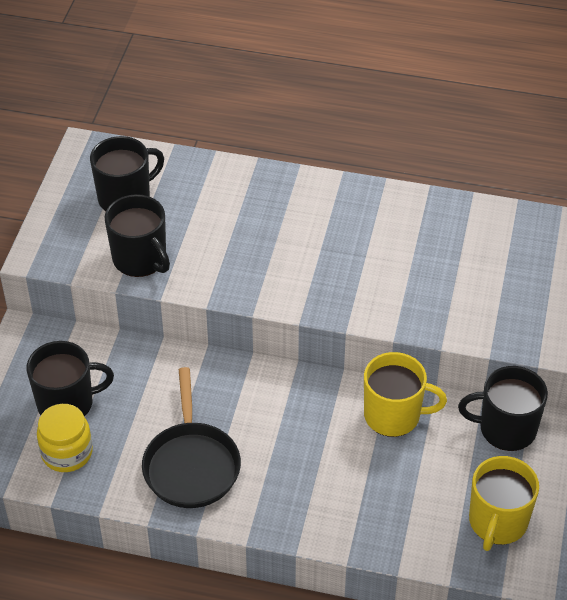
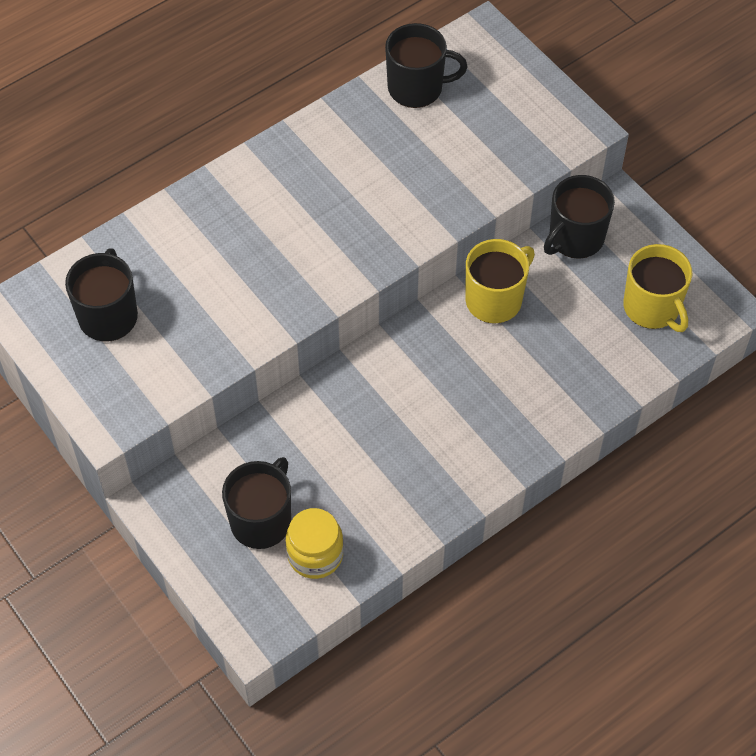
camera: 50 degrees left, 10 degrees up
black mug [105,194,170,277] -> black mug moved to [385,23,467,108]
black pan [142,367,241,508] -> none

